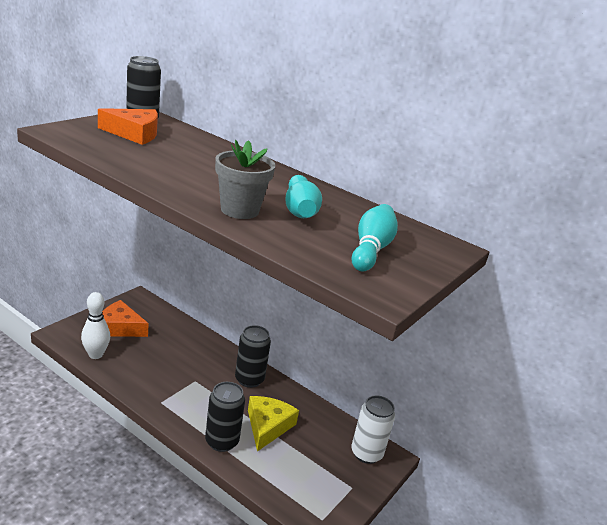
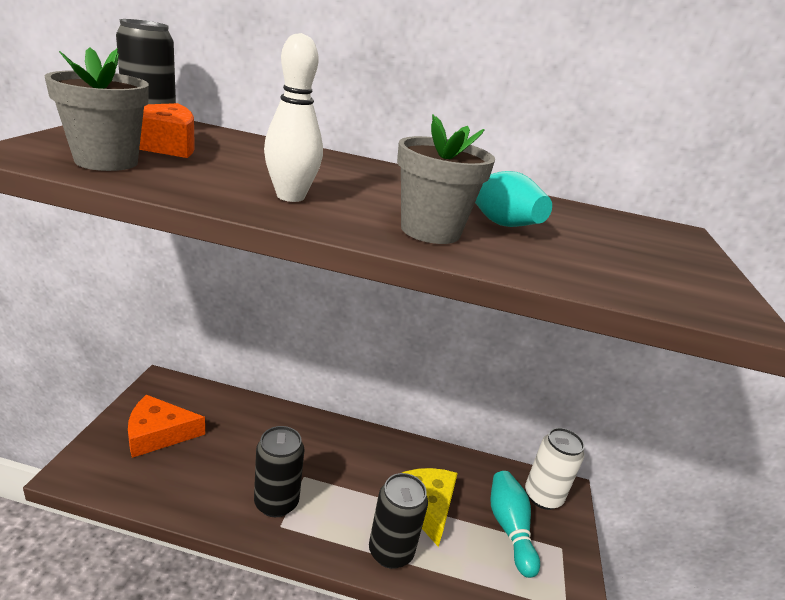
camera: 25 degrees left, 0 degrees up
white bowling pin [81,292,110,359] -> white bowling pin moved to [264,33,323,202]
black can [235,325,271,388] -> black can moved to [254,426,304,517]
turquoise bowling pin [351,204,398,271] -> turquoise bowling pin moved to [490,471,540,578]
none -> grey flower pot [45,47,149,171]

